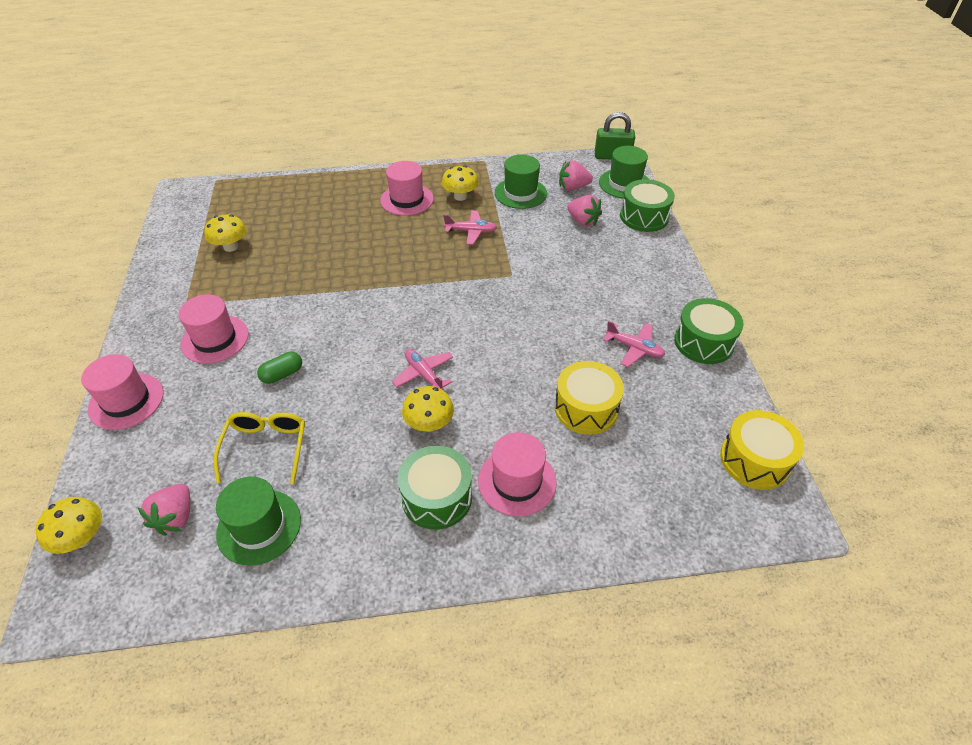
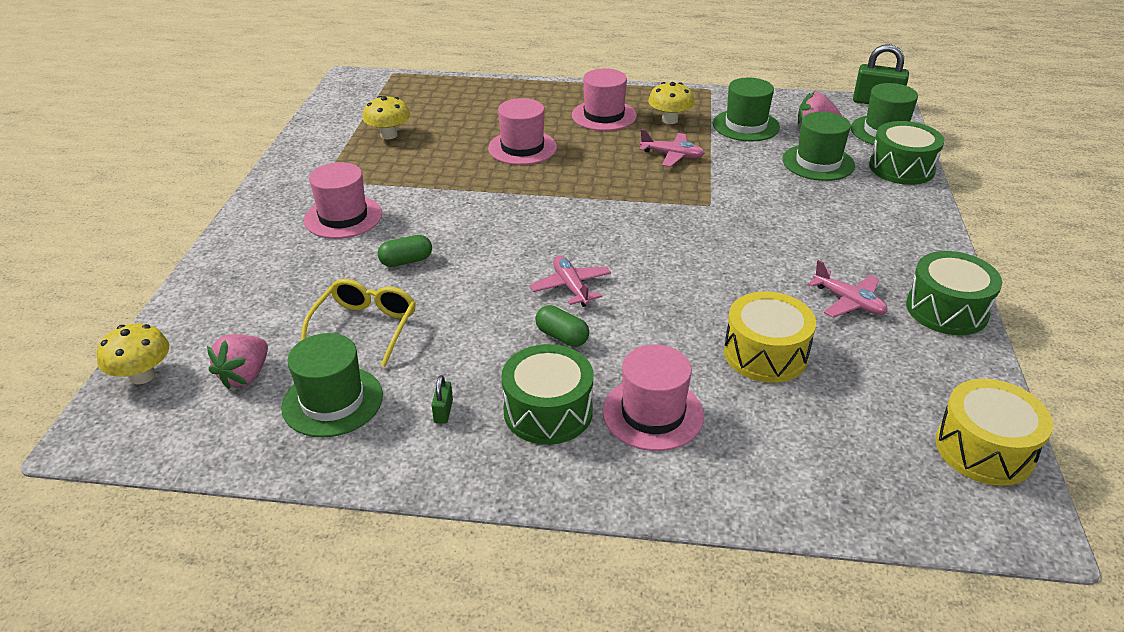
camera: 15 degrees right, 10 degrees down
pink hat [81,354,164,430] -> pink hat moved to [488,98,557,165]
yellow mushroom [402,386,454,432] -> green capsule [535,305,589,347]
pink strawberry [567,195,602,226] -> green hat [782,112,855,181]
none -> green padlock [432,375,453,424]

